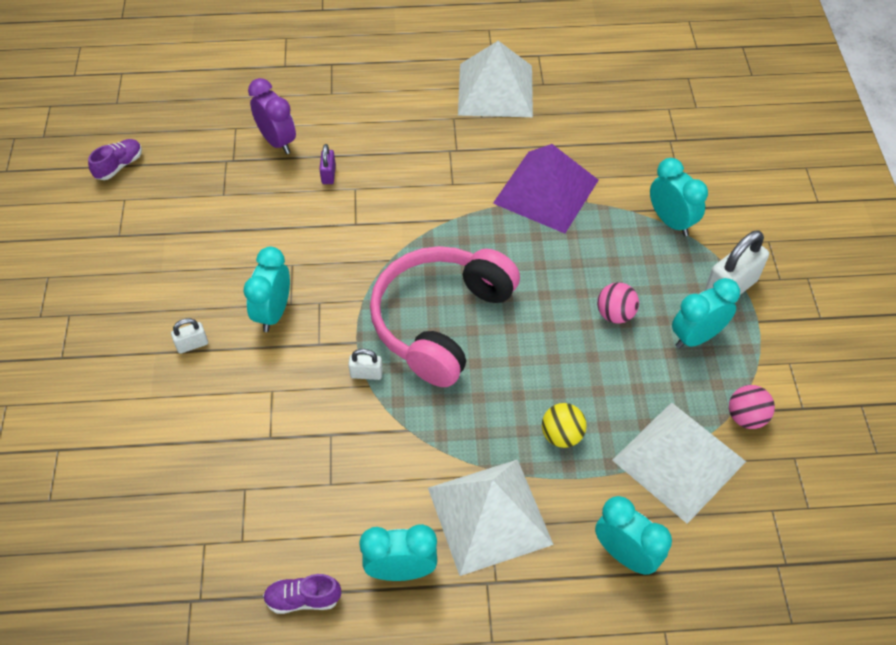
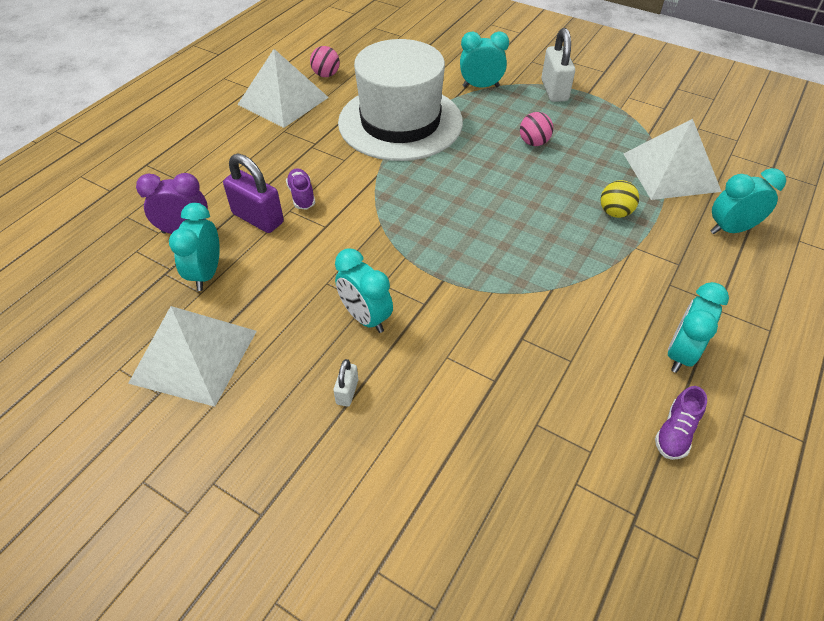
camera: 55 degrees left, 5 degrees down
purple shoe [88,139,142,180] -> purple shoe moved to [286,168,315,210]
purple padlock [319,144,336,184] -> purple padlock [223,154,284,233], size x1.97
white padlock [348,349,383,380] -> none
pink headphones [370,246,520,387] -> none
white pyramid [428,459,554,576] -> white pyramid moved to [128,306,257,407]
purple pyramid [493,144,599,233] -> white hat [338,39,463,161]
turquoise clock [672,278,740,349] -> turquoise clock moved to [169,203,220,291]
pink ball [729,385,775,429] -> pink ball moved to [310,46,340,77]

